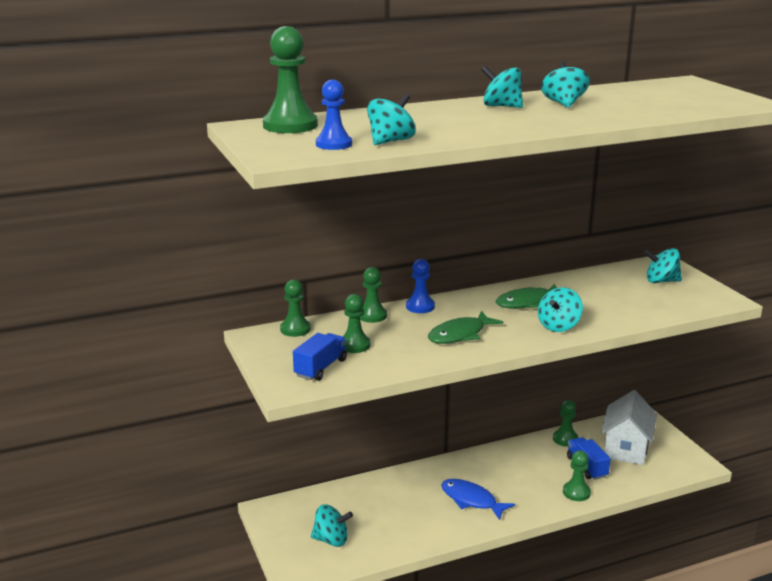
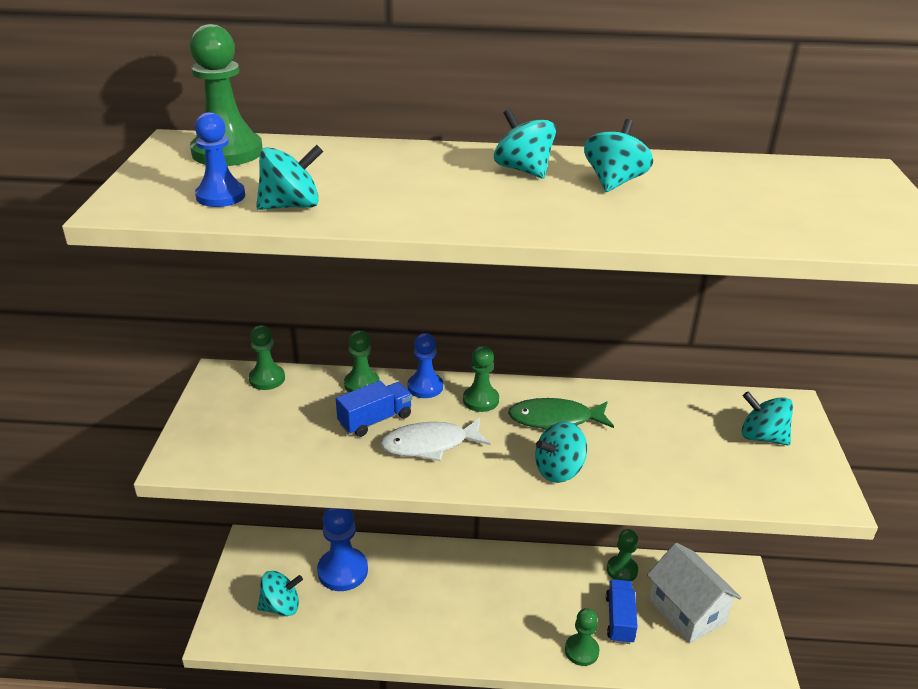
camera: 25 degrees right, 10 degrees up
blue truck [293,333,347,381] -> blue truck moved to [336,381,412,437]
turquoise spinning top [311,504,353,547] -> turquoise spinning top turned 45 degrees counterclockwise [257,571,303,616]
green pawn [343,294,371,353] -> green pawn moved to [463,346,499,412]
green fish [428,311,503,344] -> white fish [380,418,491,461]
blue fish [441,479,515,520] -> none
white house [601,390,657,465] -> white house turned 75 degrees counterclockwise [647,543,742,644]
none -> blue pawn [317,508,368,591]

